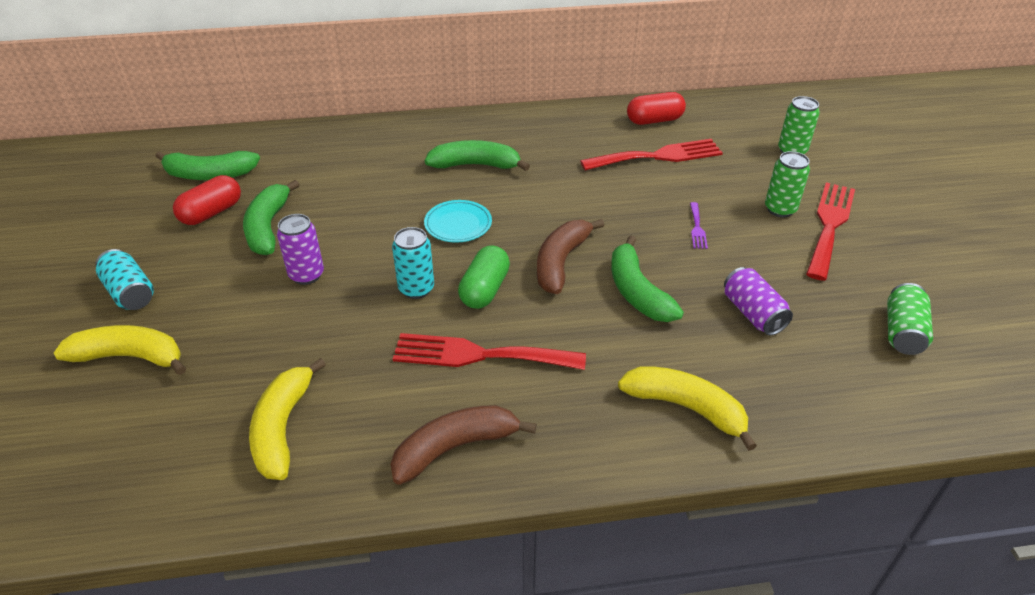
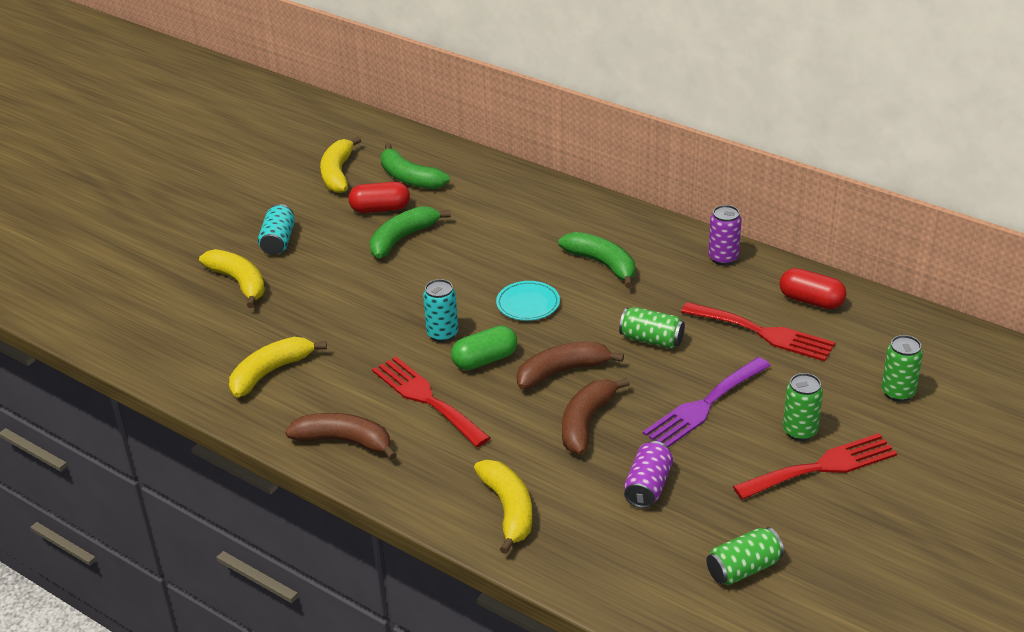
camera: 45 degrees right, 5 degrees down
purple can [277,214,324,285] -> purple can moved to [708,205,742,265]
green banana [611,235,684,322] -> brown banana [562,378,630,455]
purple fork [690,202,708,249] -> purple fork [643,357,771,447], size x2.23
none -> yellow banana [320,136,361,193]
none -> green can [619,307,685,349]

